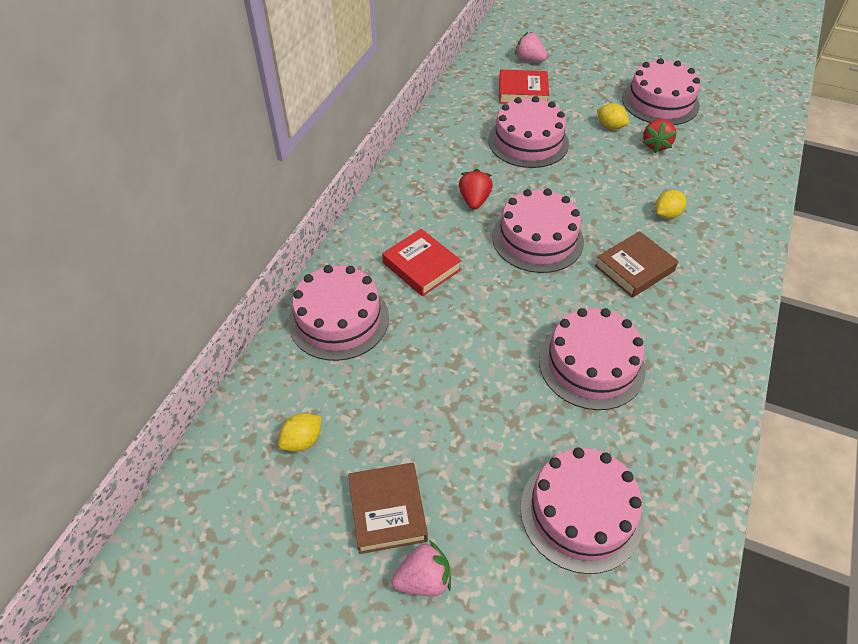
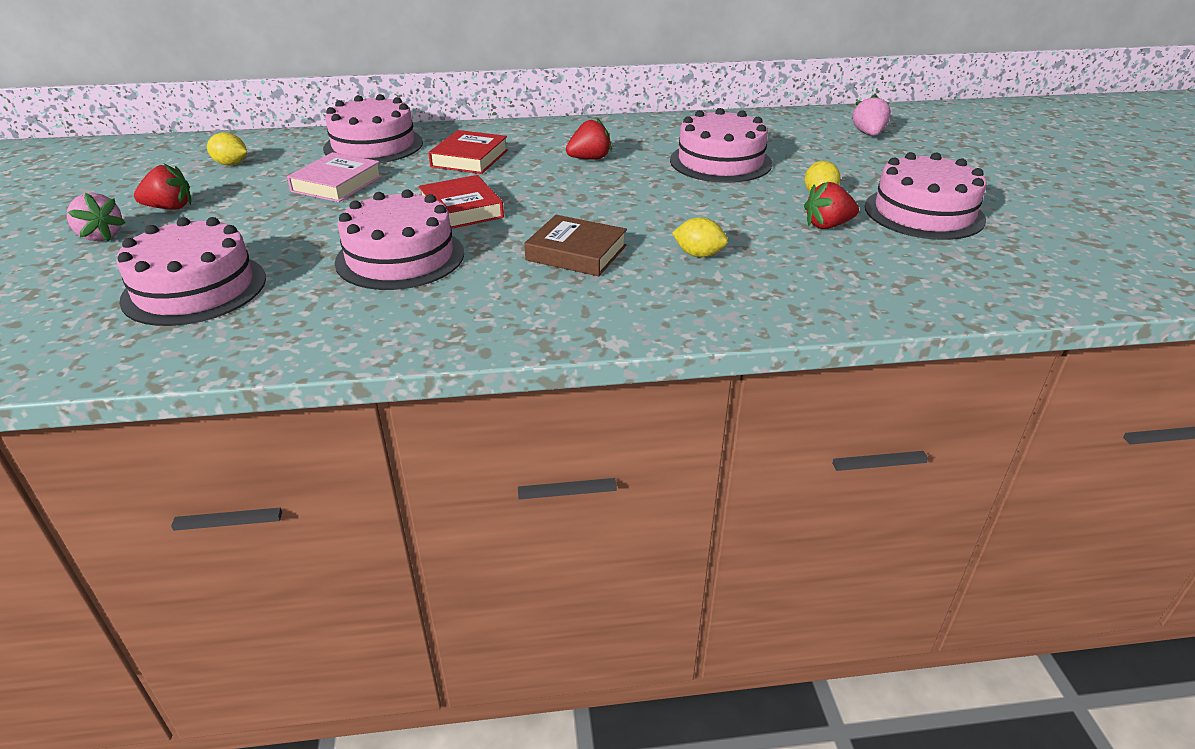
camera: 60 degrees right, 15 degrees down
brown book [348,463,428,554] -> red strawberry [134,164,191,209]
pink cake [492,189,584,273] -> none
red book [499,70,549,104] -> red book moved to [419,175,504,229]
none -> pink book [287,152,382,202]

